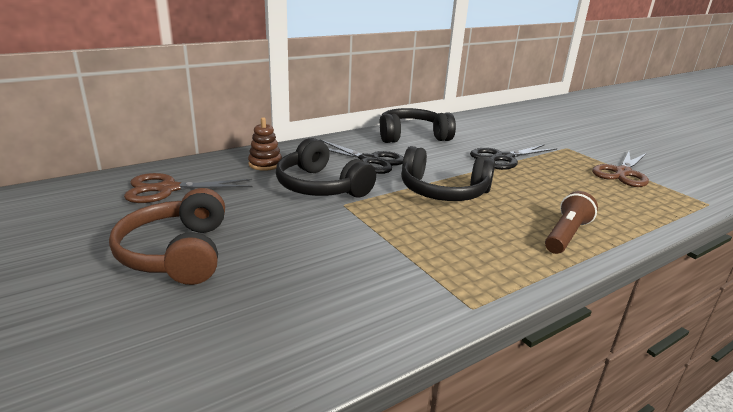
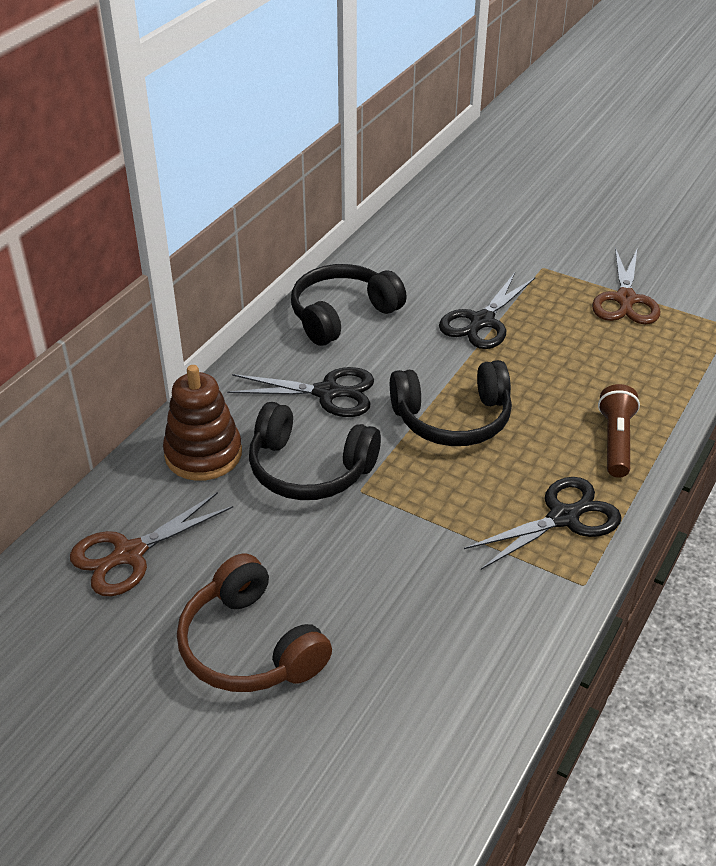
camera: 25 degrees left, 15 degrees up
brown stacking toy [248,117,282,171] -> brown stacking toy [163,365,242,481], size x1.62
none -> black scissors [464,477,622,570]

